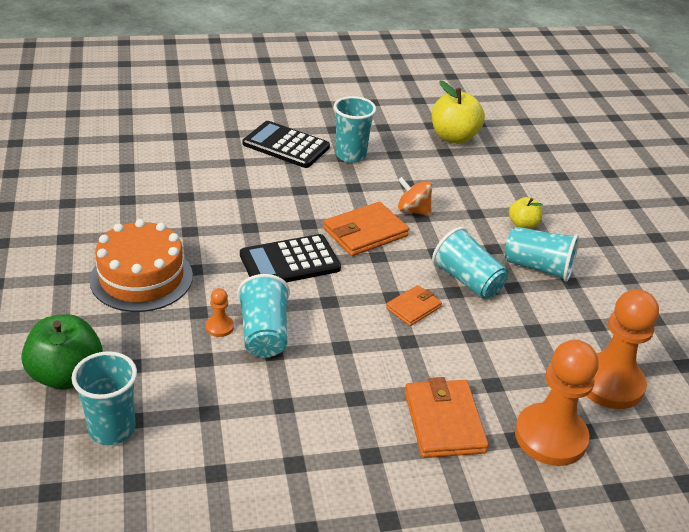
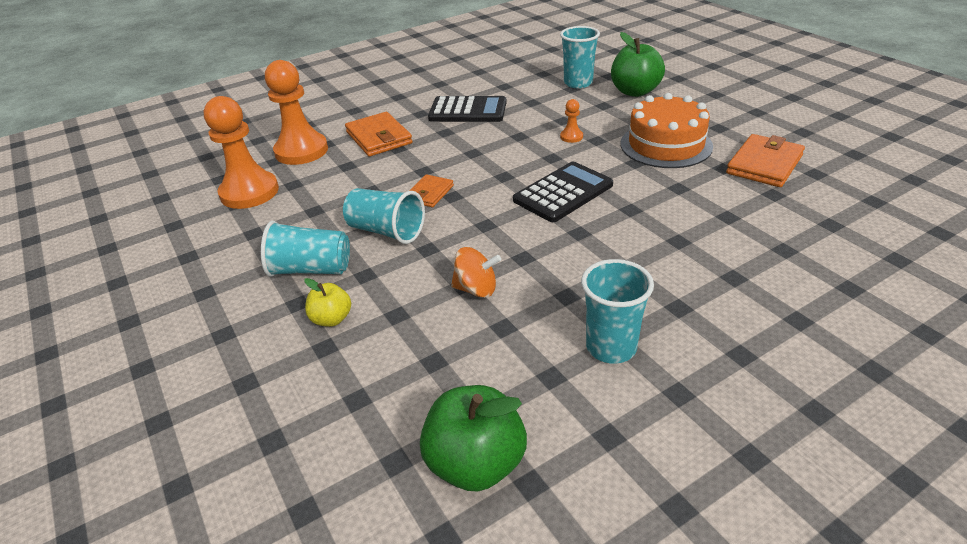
camera: 165 degrees right, 0 degrees up
turquoise cup [237,274,290,358] -> none
black calculator [243,121,330,168] -> black calculator moved to [428,96,507,122]
orange wallet [323,202,409,256] -> orange wallet moved to [726,134,805,187]
yellow apple [432,81,485,144] -> green apple [420,385,527,492]

